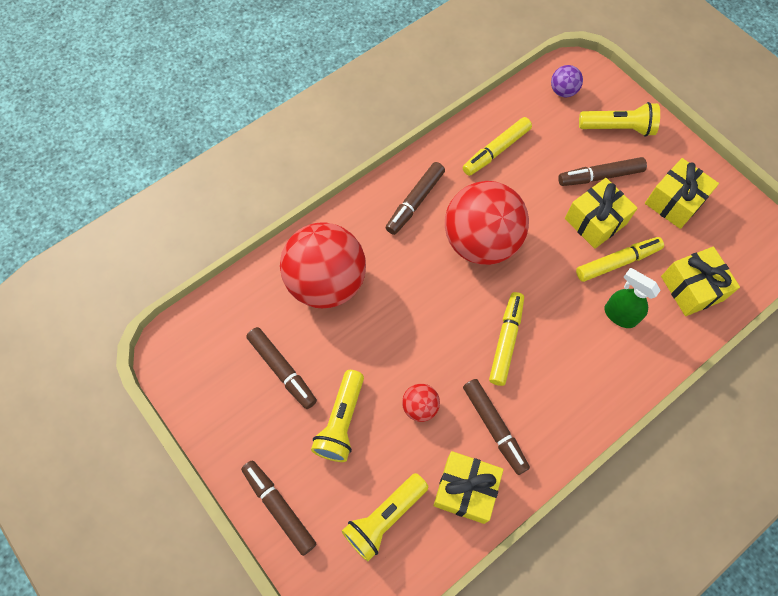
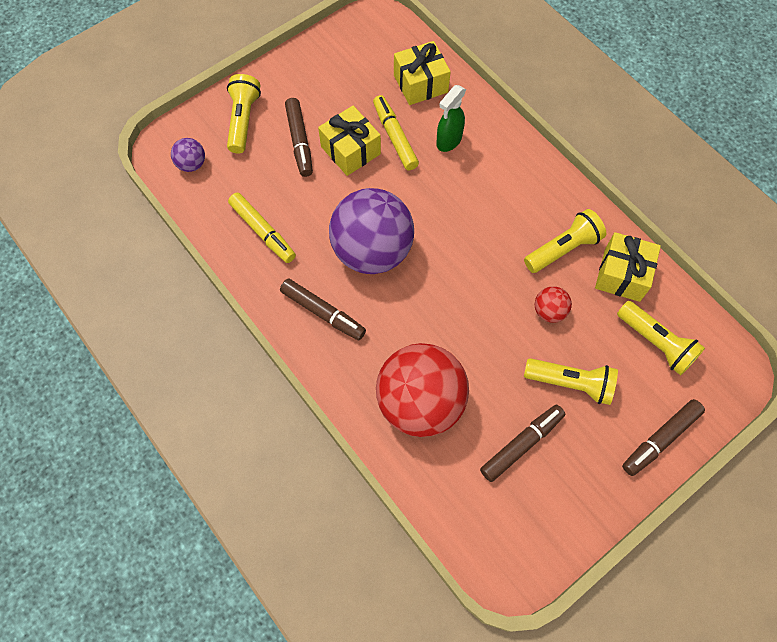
camera: 90 degrees left, 0 degrees up
red ball [445,181,529,265] -> purple ball [329,188,414,274]
brown marker [463,379,530,475] -> yellow flashlight [524,209,606,273]
yellow marker [489,292,524,386] -> none
yellow gift [645,158,719,229] -> none

